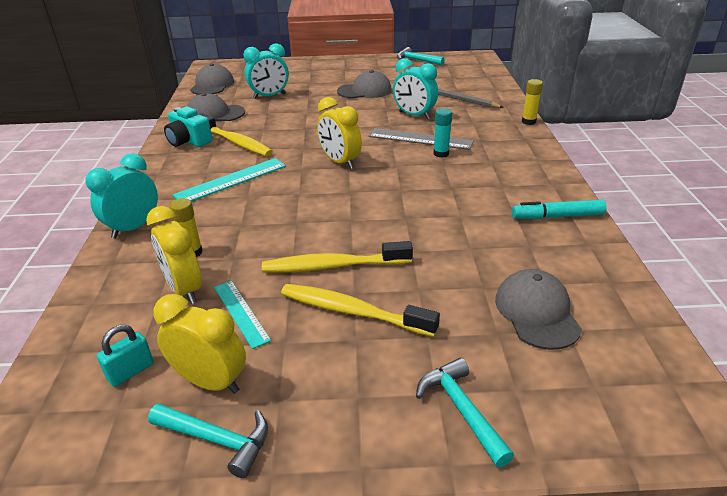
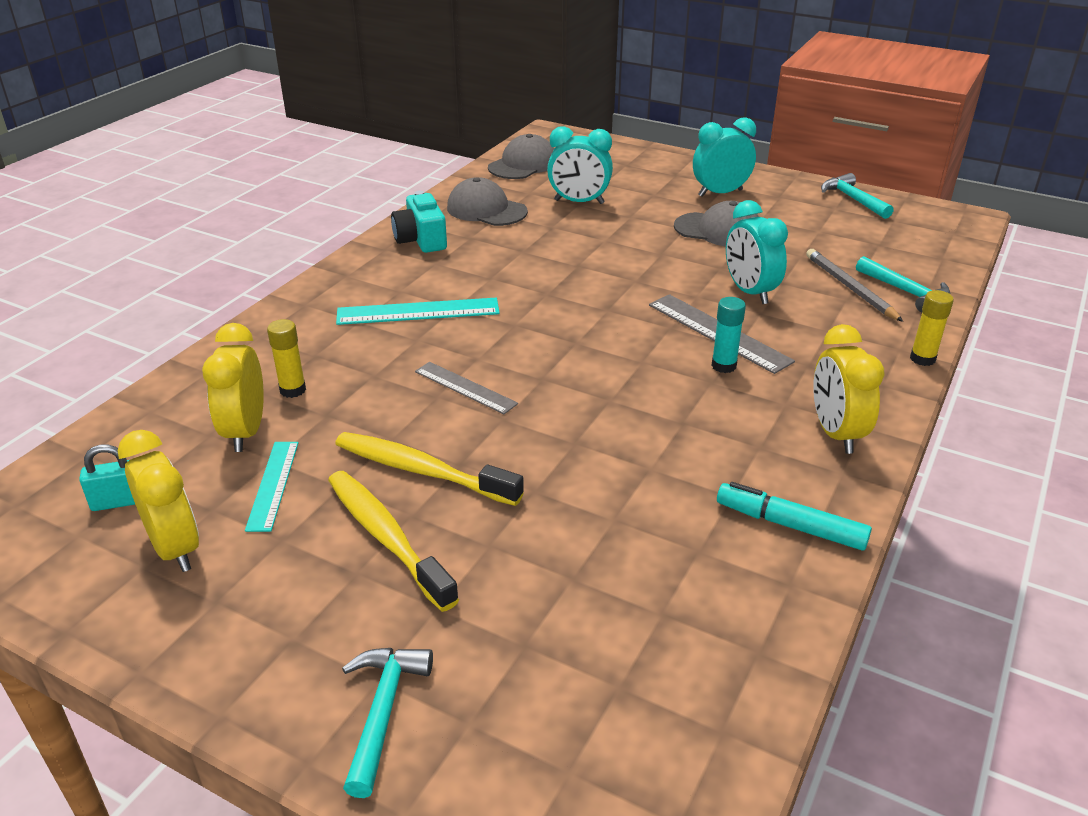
camera: 30 degrees right, 0 degrees up
turquoise clock [85,153,158,238] -> turquoise clock moved to [693,117,756,197]
turquoise hammer [148,403,268,478] -> turquoise hammer moved to [856,256,950,312]
yellow toothbrush [199,113,273,156] -> none
yellow clock [317,97,362,169] -> yellow clock moved to [813,324,885,454]
grey cap [495,269,582,350] -> none
none -> grey ruler [415,362,518,414]

